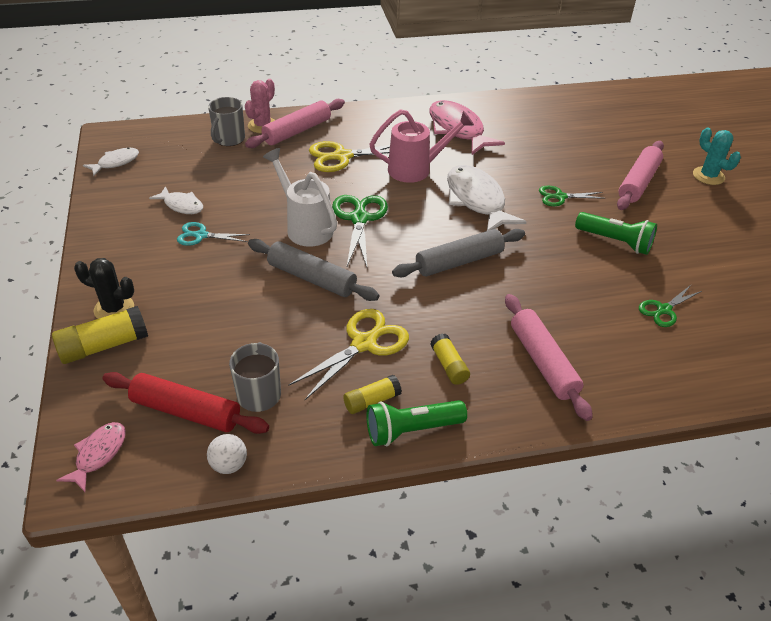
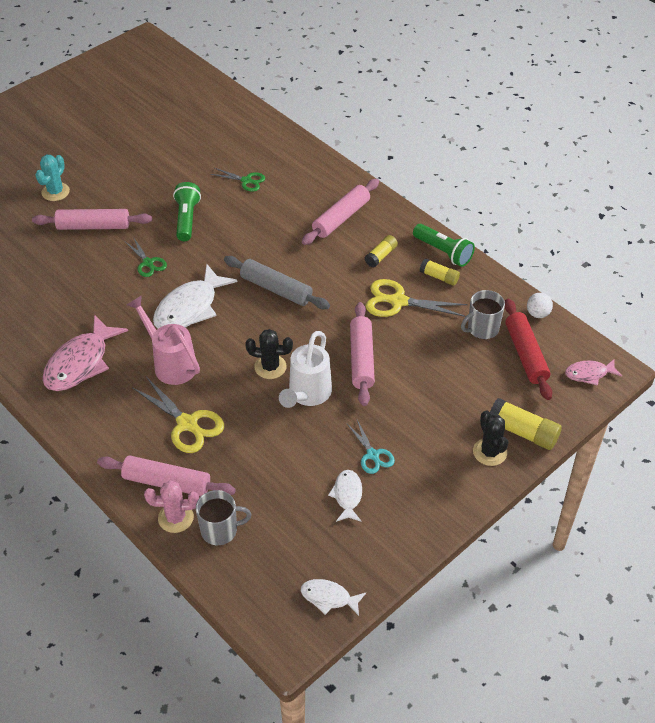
camera: 120 degrees left, 5 degrees up
grey rolling pin [248,239,379,301] -> pink rolling pin [350,302,375,406]
green scissors [332,195,388,267] -> black cactus [245,329,293,379]

